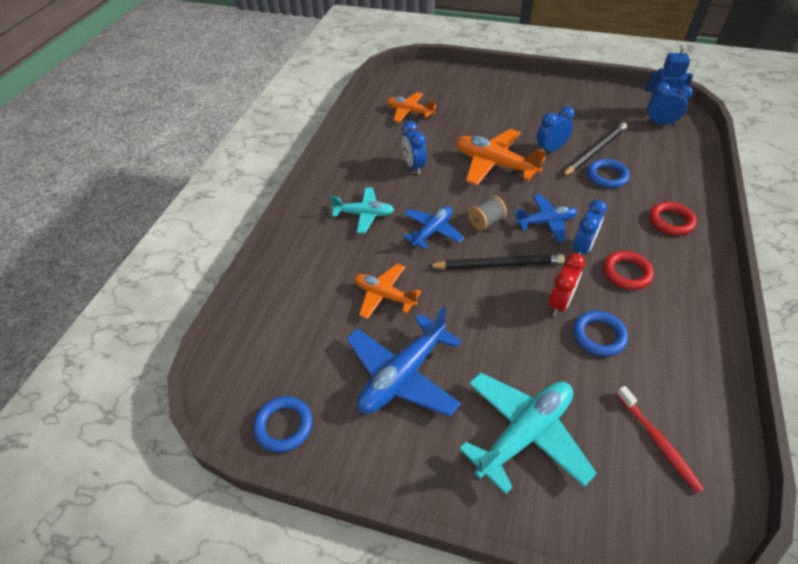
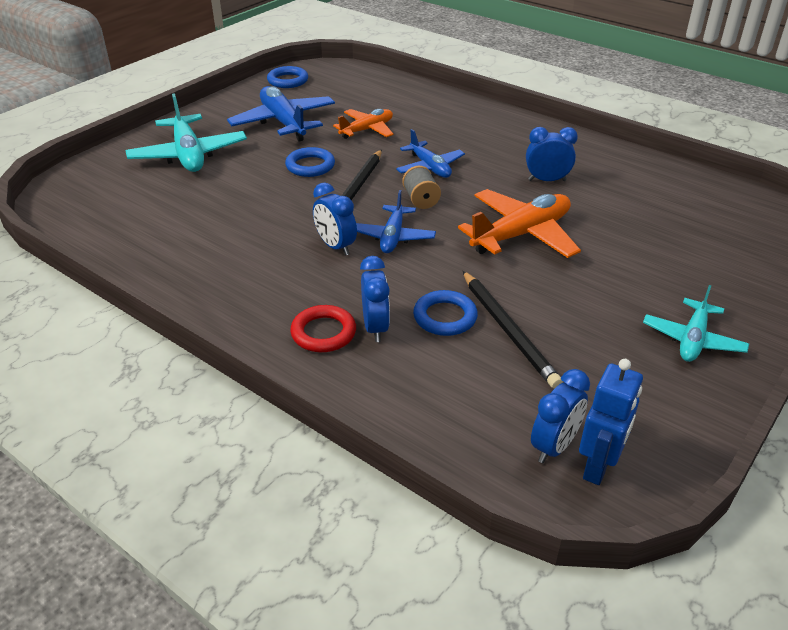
camera: 110 degrees right, 10 degrees down
turquoise plane [330,187,394,233] -> turquoise plane moved to [643,285,749,362]
orange plane [387,92,437,122] -> none
blue clock [536,106,575,151] -> blue clock moved to [360,256,390,342]
red clock [549,253,585,316] -> none
blue ring [573,311,628,356] -> blue ring moved to [285,147,335,177]
red ring [603,251,654,290] -> none
red toothbrush [617,386,704,493] -> none

